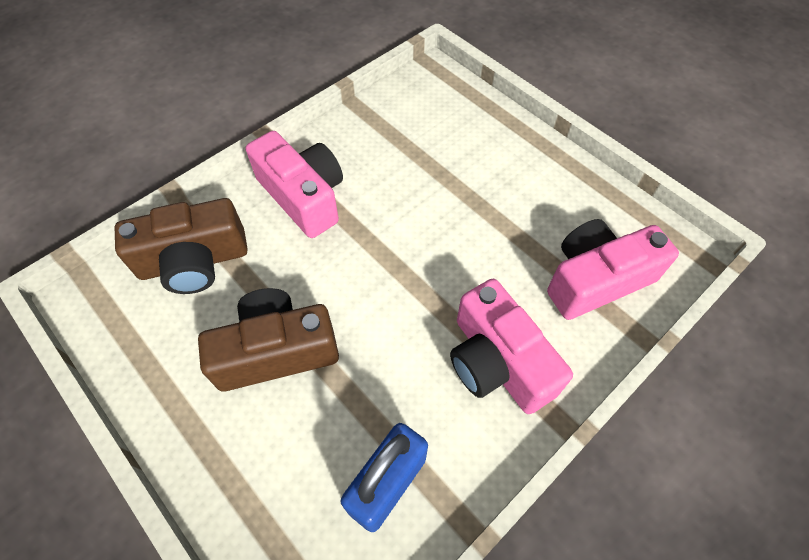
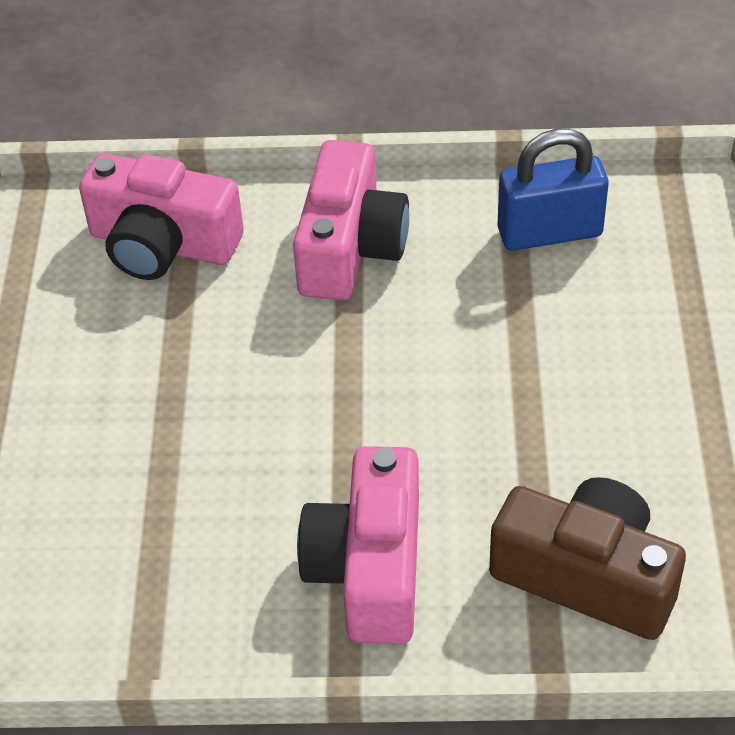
camera: 135 degrees left, 10 degrees down
brown camera [198,288,339,391] -> none

